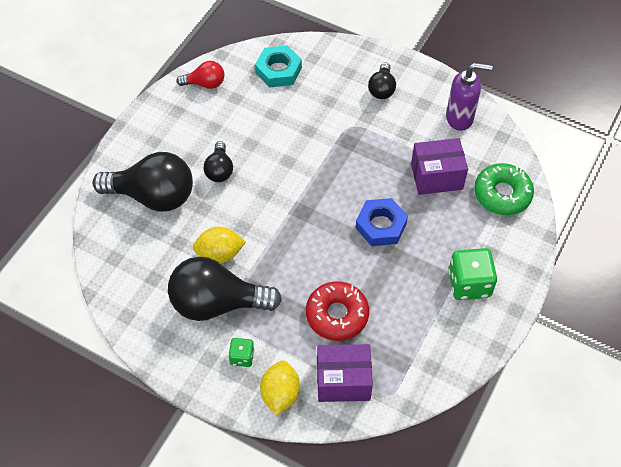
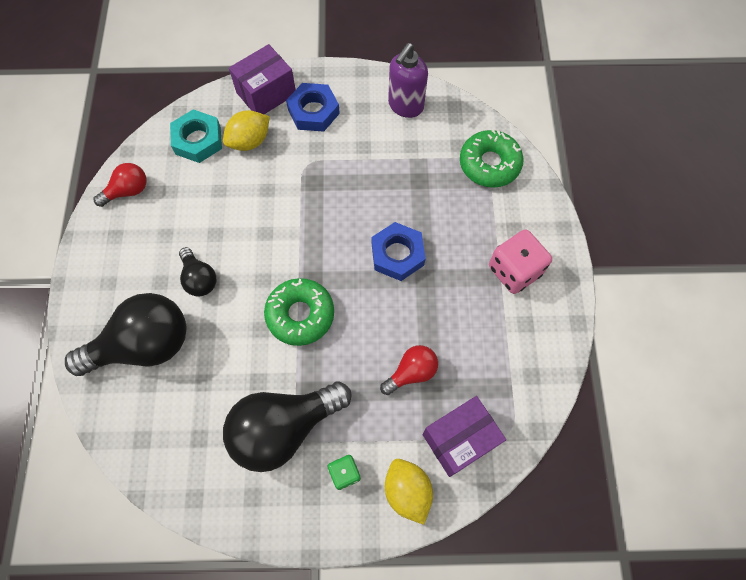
camera: 30 degrees left, 10 degrees up
yellow lemon [193,227,246,263] -> yellow lemon moved to [223,110,270,151]
red donut [306,281,369,341] -> red light bulb [380,345,438,395]
black light bulb [368,62,396,99] -> blue nut [286,83,340,132]
purple box [411,138,468,195] -> purple box moved to [229,44,296,114]
purple soap dispenser [446,63,492,131] -> purple soap dispenser turned 150 degrees clockwise [388,43,428,118]
green dice [448,248,497,300] -> pink dice [489,229,552,294]
none -> green donut [264,278,334,346]

